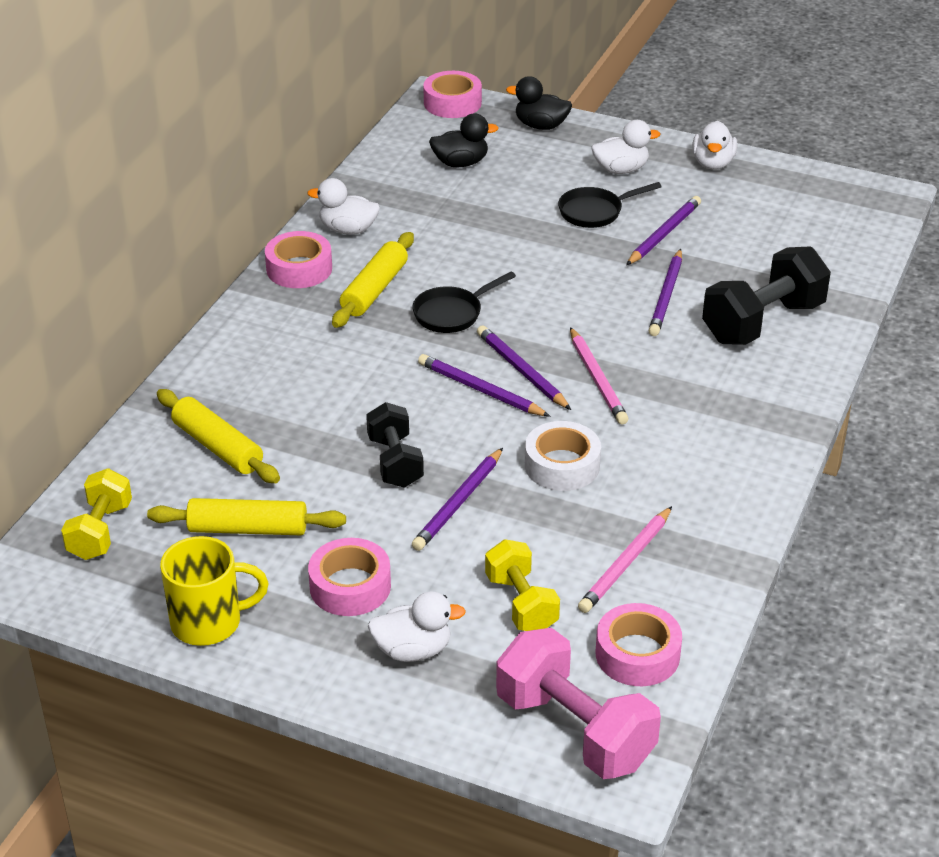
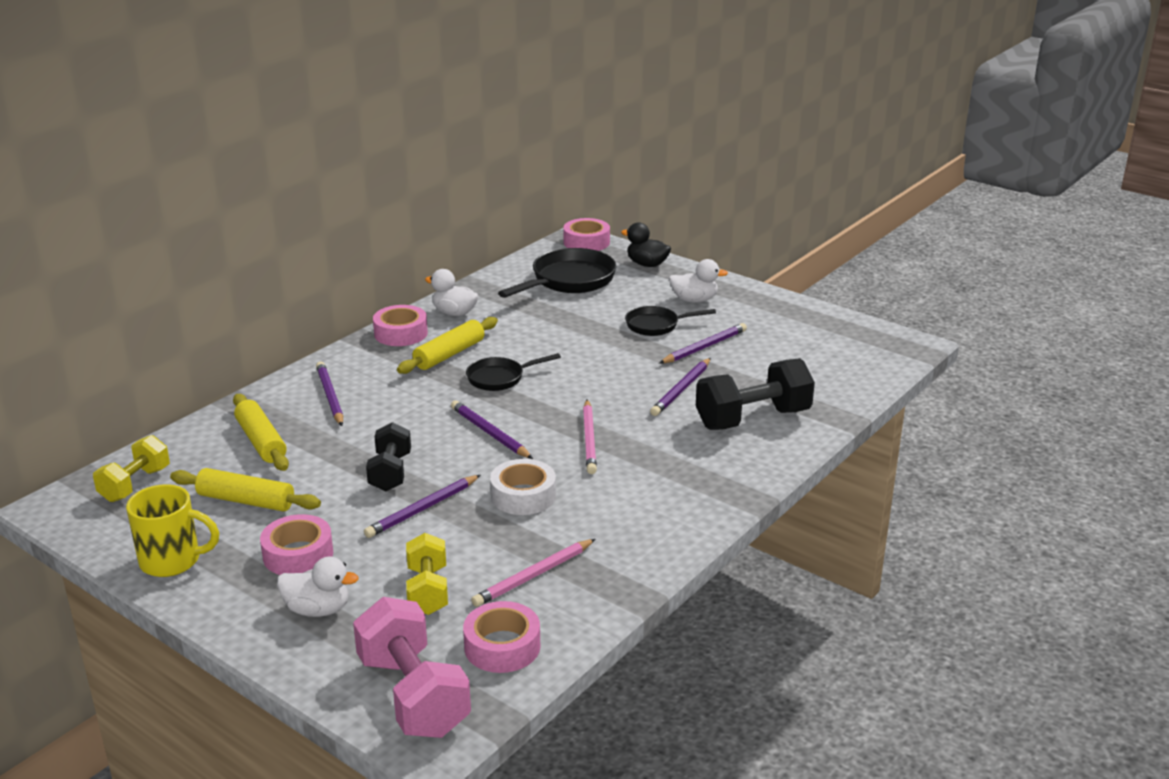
camera: 15 degrees right, 10 degrees down
black duck [429,113,499,167] -> black pan [498,248,616,298]
purple pencil [477,325,571,410] -> purple pencil moved to [316,362,343,426]
white duck [692,121,737,170] -> none

